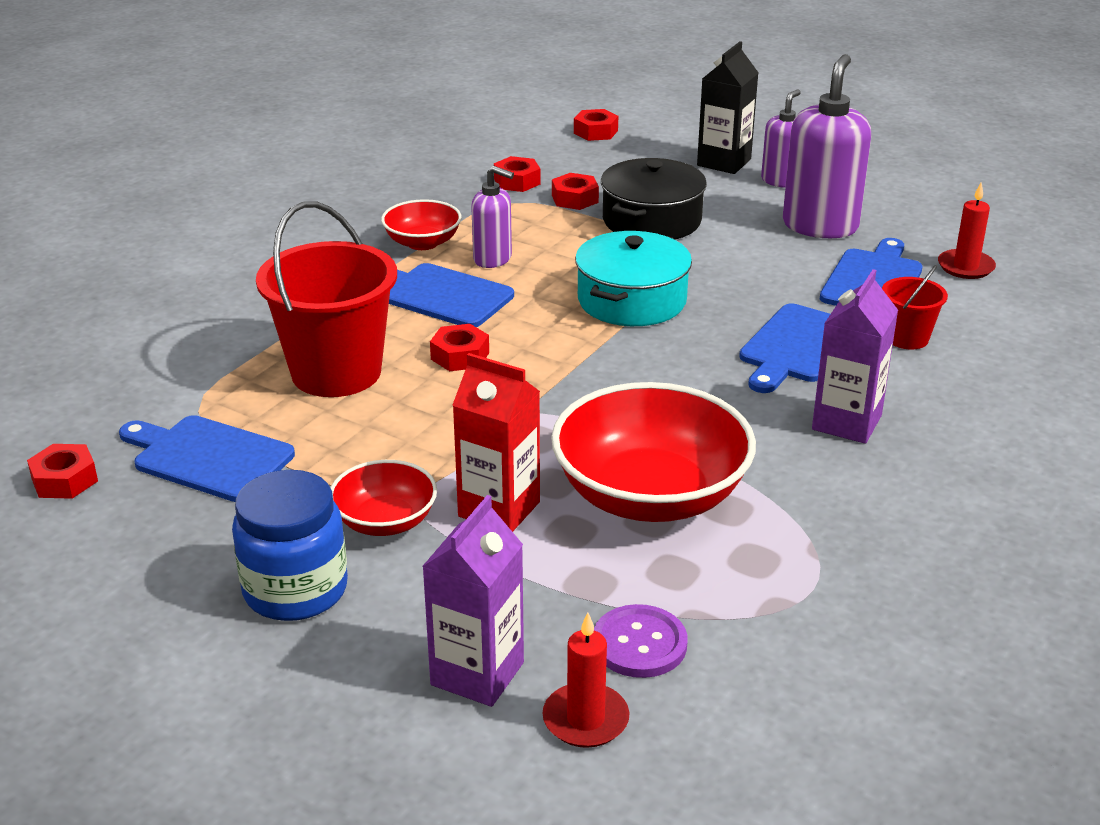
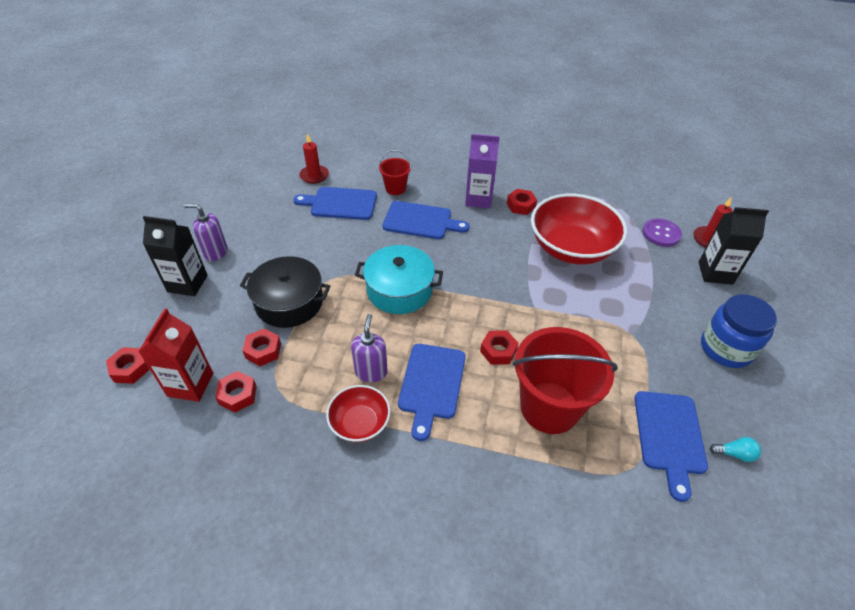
camera: 110 degrees left, 15 degrees up
red nut [27,444,98,499] -> red nut moved to [507,189,537,215]
red bowl [331,460,437,536] -> none
purple carton [422,495,524,707] -> black carton [699,207,769,285]
red carton [452,353,540,532] -> red carton moved to [138,308,213,402]
purple soap dispenser [783,54,871,238] -> none
none -> turquoise light bulb [710,437,761,462]

